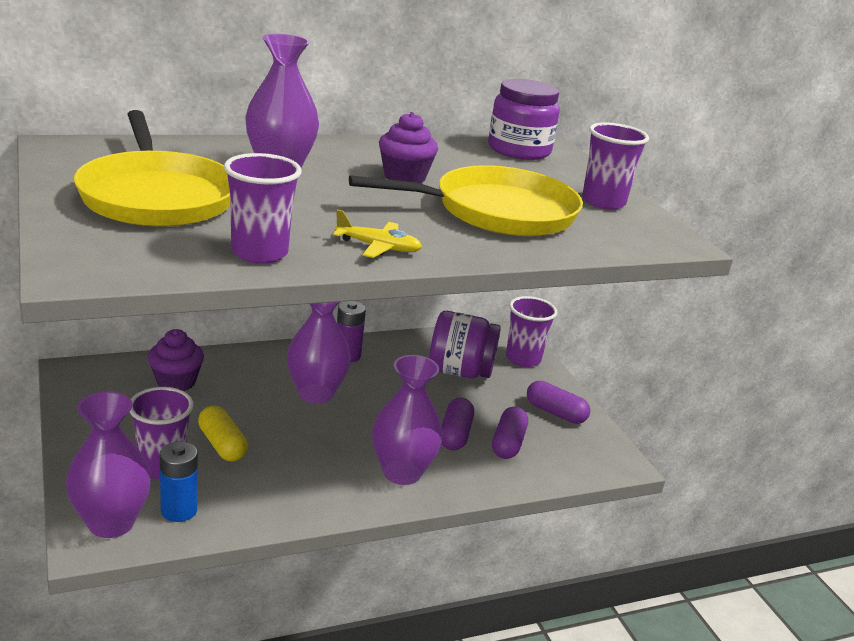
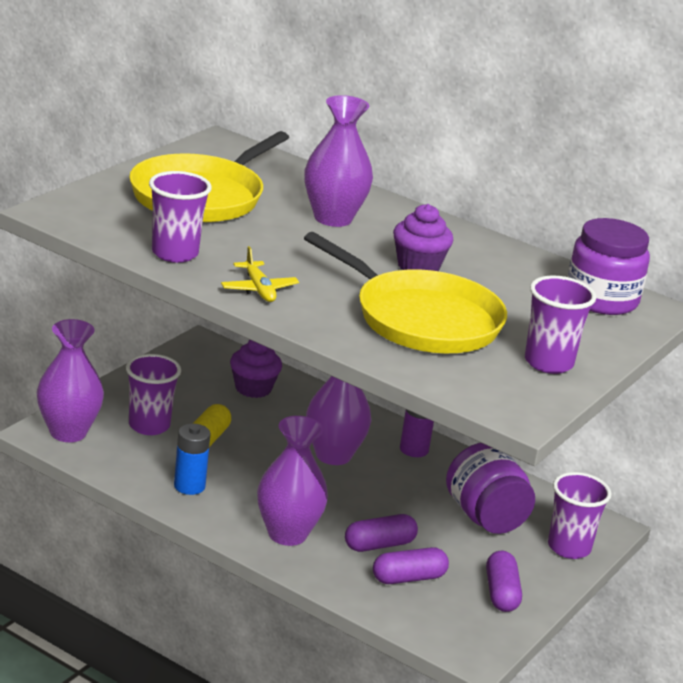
camera: 55 degrees right, 0 degrees up
blue battery [160,442,198,522] -> blue battery moved to [174,424,210,495]

